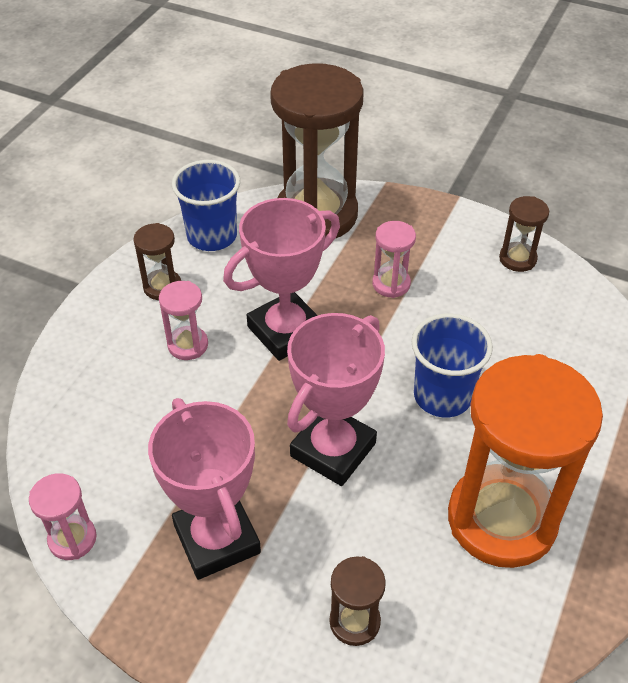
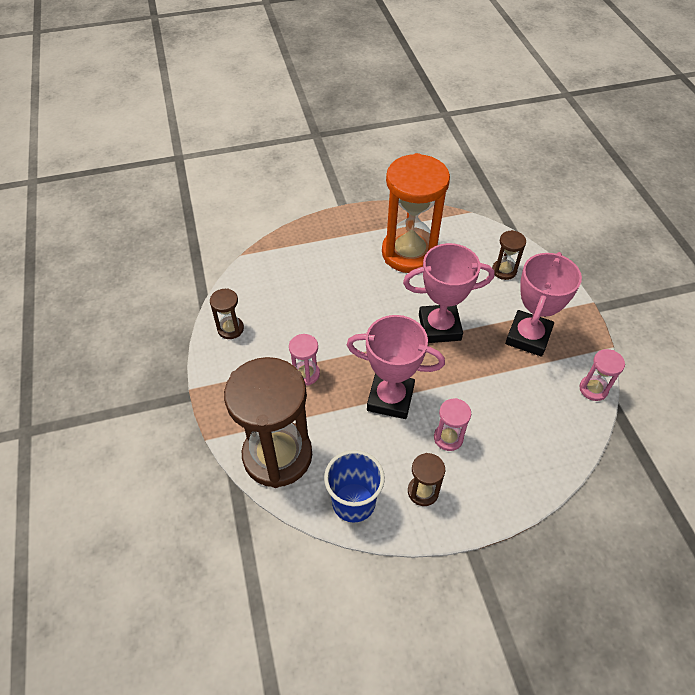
camera: 130 degrees left, 5 degrees up
blue cup [412,314,493,417] -> none

